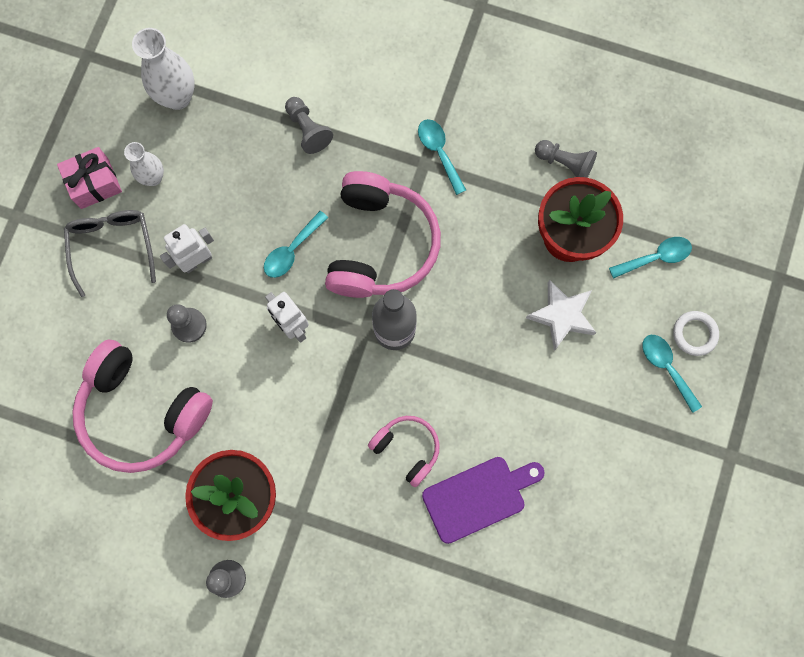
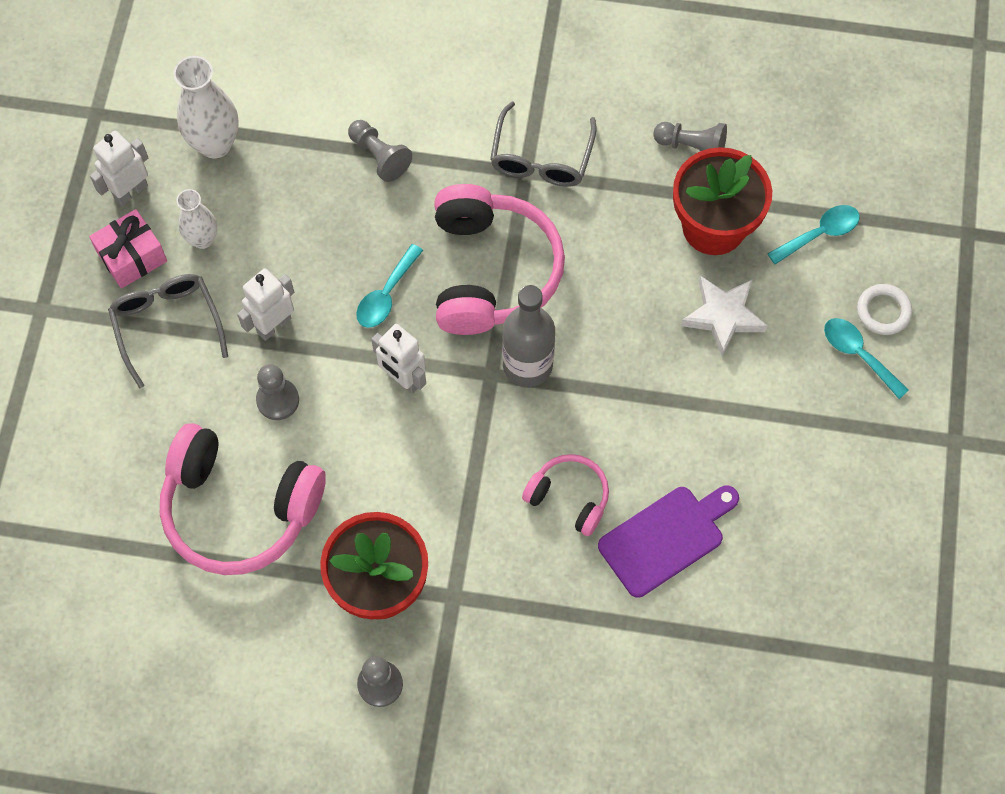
camera: 10 degrees left, 10 degrees down
turquoise spoon [418,119,466,195] -> grey glasses [490,101,597,187]
none -> white robot [90,131,148,206]

